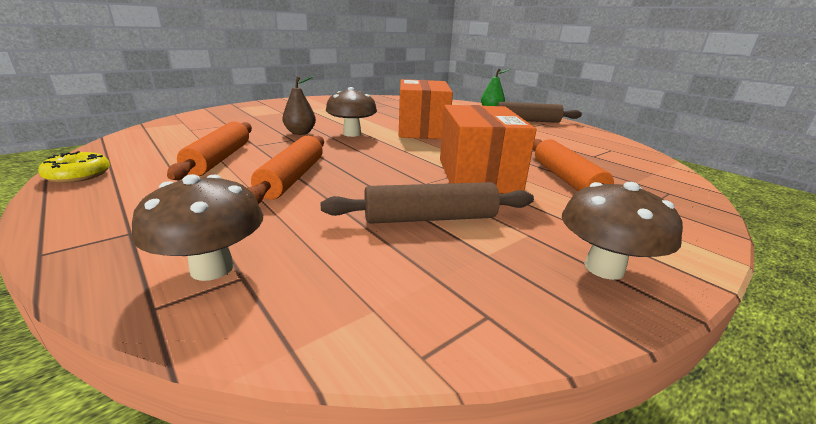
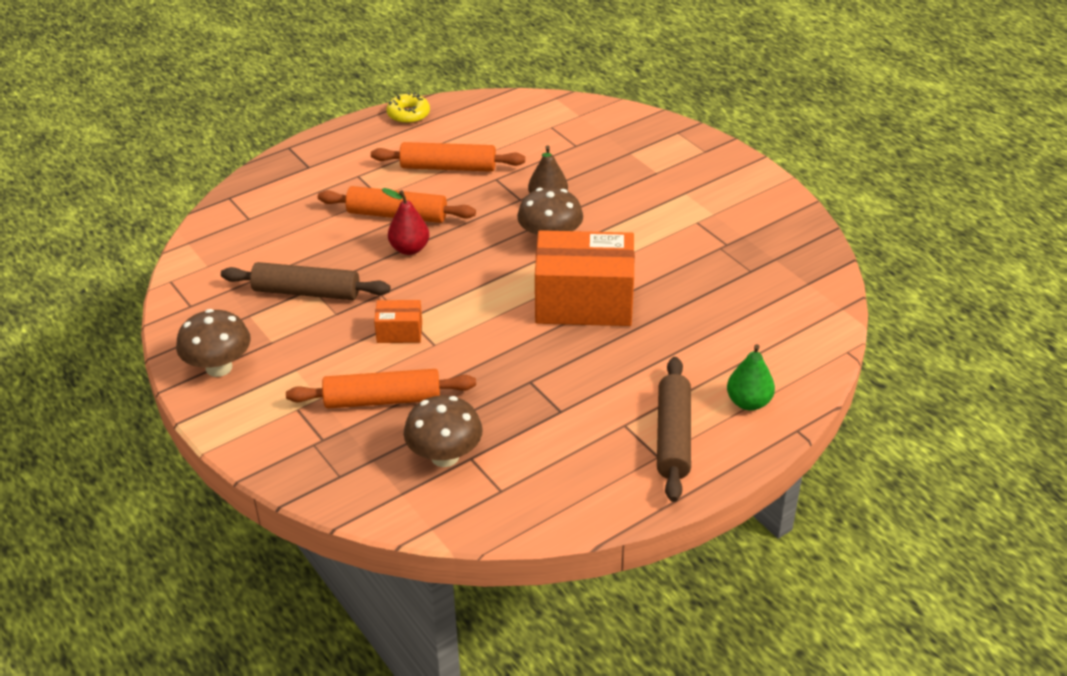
camera: 95 degrees right, 15 degrees up
brown mushroom [132,174,263,281] -> brown mushroom moved to [404,395,483,467]
brown rolling pin [321,182,534,224] -> brown rolling pin turned 75 degrees counterclockwise [221,262,390,300]
orange box [440,105,537,193] -> orange box [374,300,422,343], size x0.45
none -> red pear [382,188,429,255]

